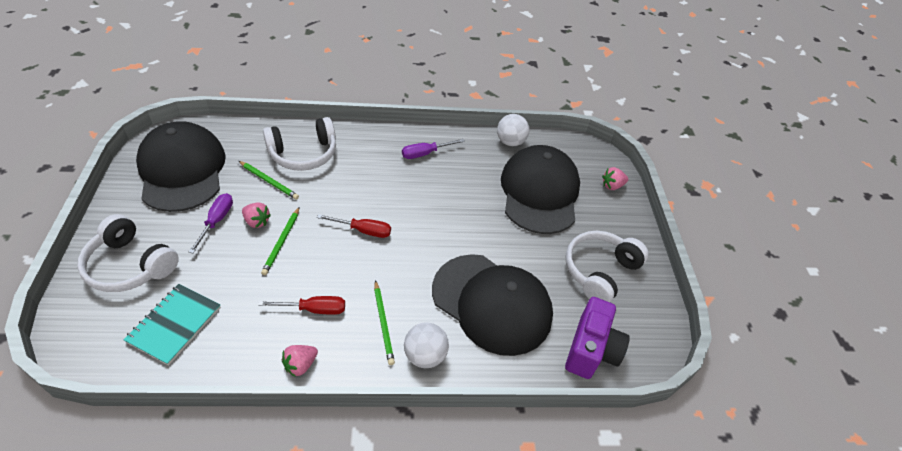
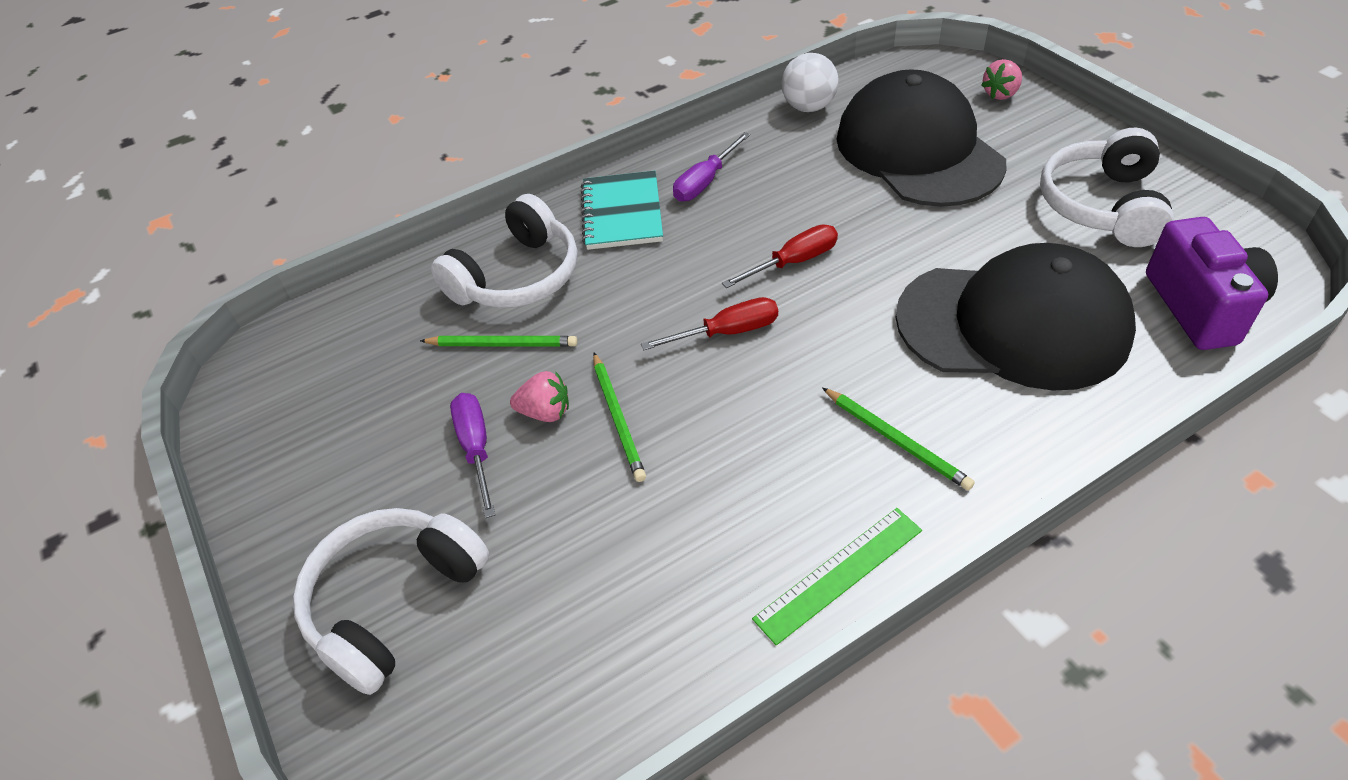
camera: 20 degrees left, 0 degrees up
white headphones [77,214,179,292] -> white headphones turned 120 degrees clockwise [293,508,489,695]
turquoise notebook [124,284,221,366] -> turquoise notebook moved to [581,171,663,250]
black cap [136,121,226,212] -> none
red screwdriver [258,296,345,315] -> red screwdriver moved to [722,224,838,288]
pink strawberry [282,345,318,377] -> green ruler [752,508,922,645]
white ball [404,322,449,368] -> none

